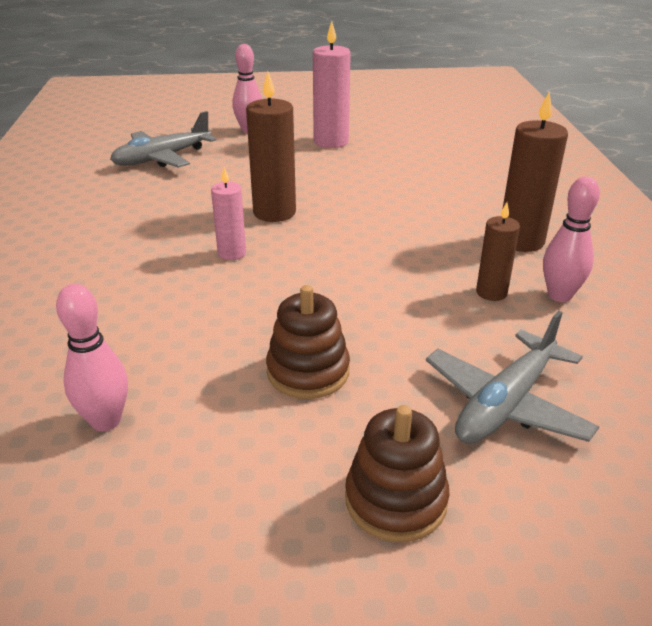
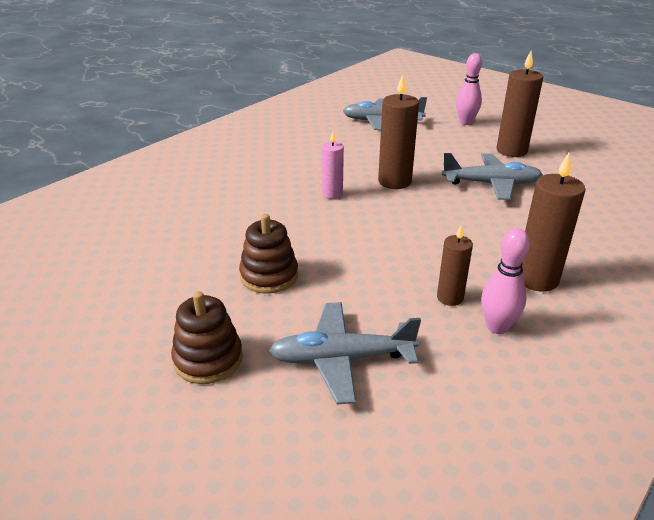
camera: 45 degrees right, 0 degrees up
pink bowling pin [56,284,128,431] -> none
pink candle [313,21,351,148] -> brown candle [496,51,543,157]
none -> grey plane [441,153,543,200]

